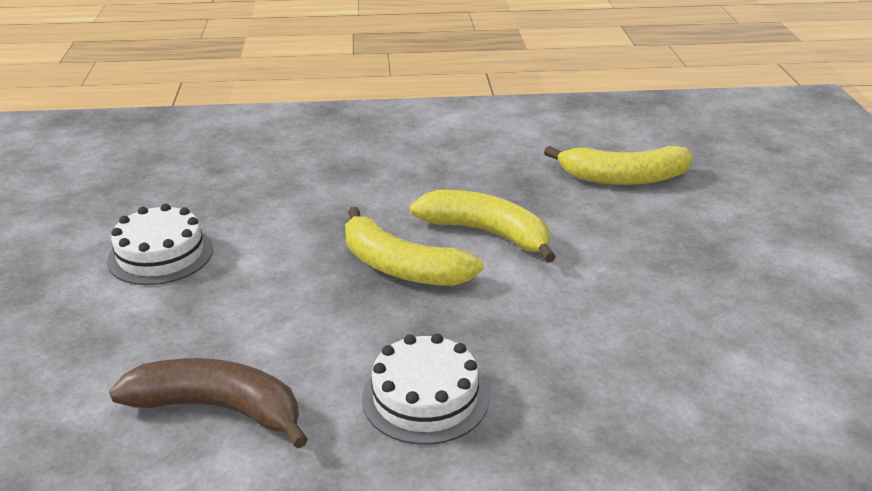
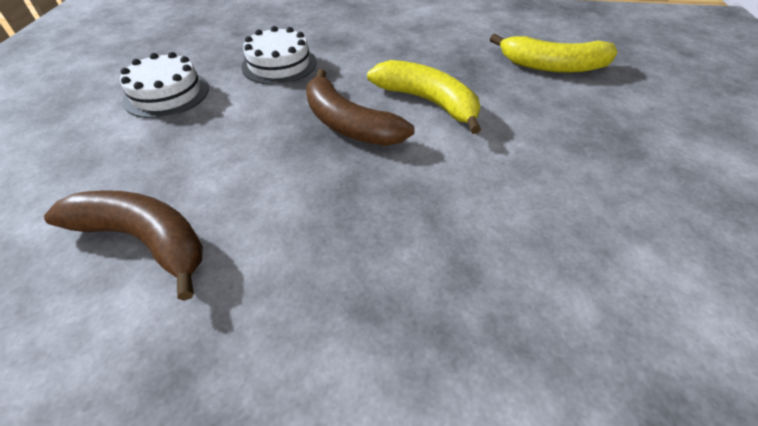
camera: 10 degrees right, 15 degrees up
yellow banana [345,207,484,286] -> brown banana [306,69,415,146]
white cake [362,333,489,445] -> white cake moved to [241,26,317,85]

